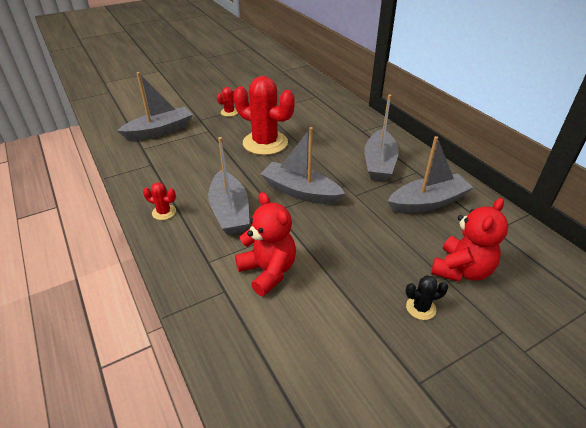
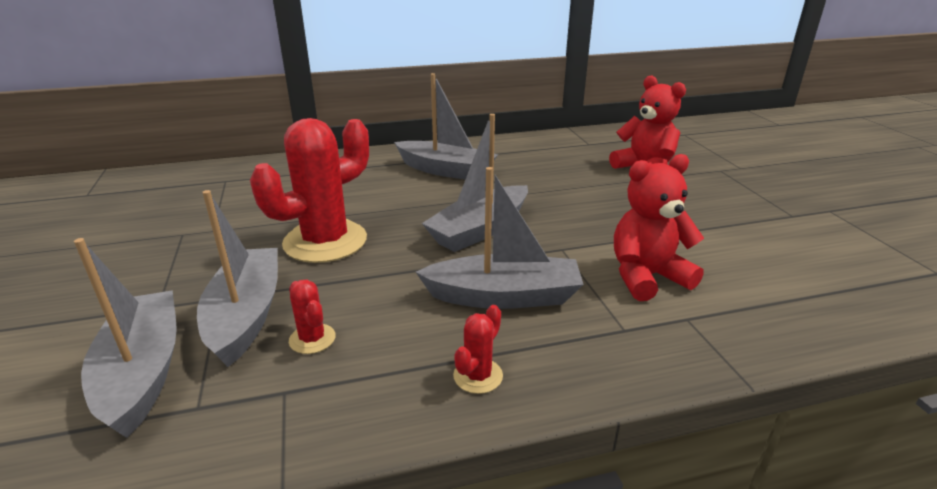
camera: 75 degrees left, 10 degrees down
red cactus [217,87,238,117] -> red cactus moved to [289,280,336,354]
grey boat [388,136,474,213] -> grey boat moved to [197,190,278,367]
black cactus [405,275,448,320] -> none

